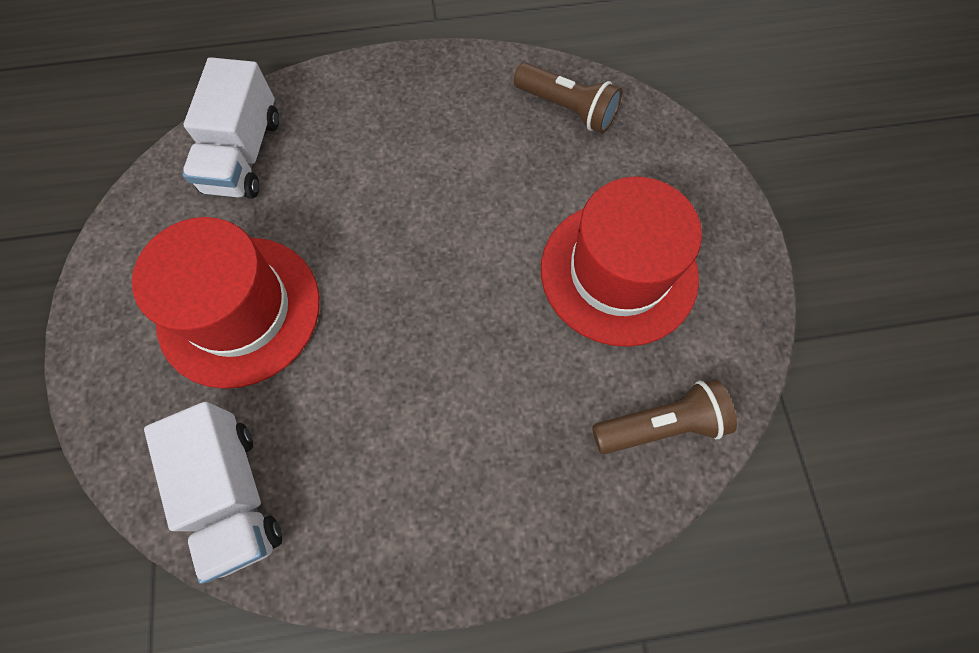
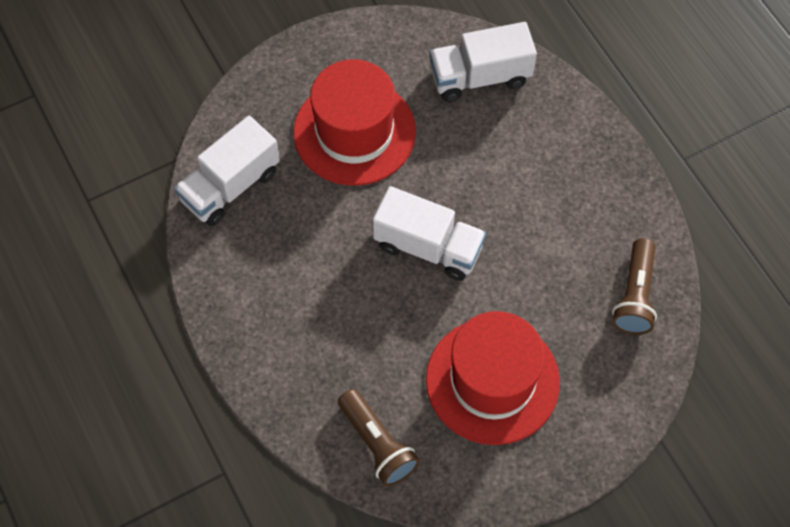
camera: 70 degrees right, 5 degrees down
none -> white truck [373,186,486,281]

